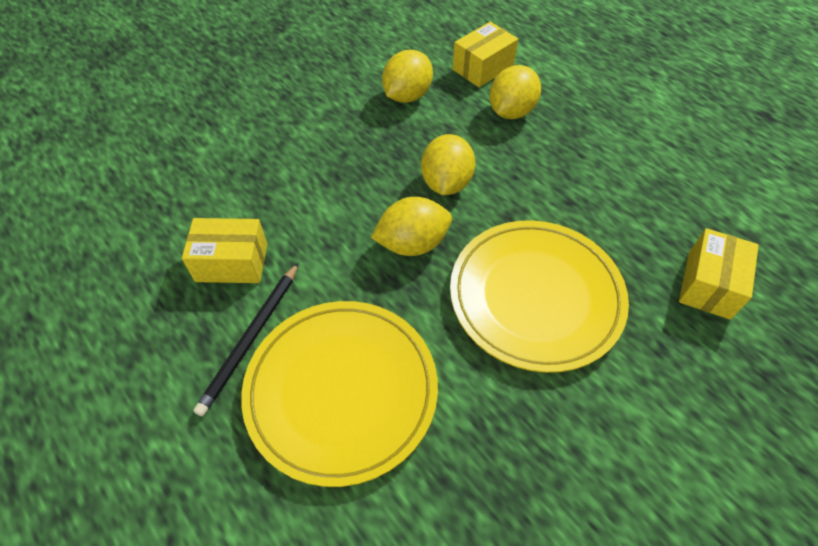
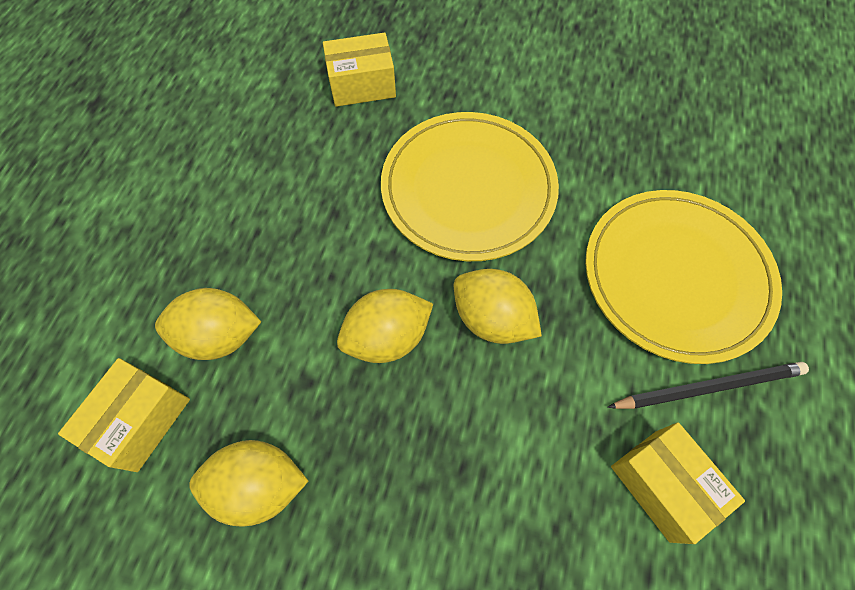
camera: 125 degrees left, 10 degrees up
yellow box [452,22,518,87] -> yellow box turned 75 degrees counterclockwise [58,358,190,472]

